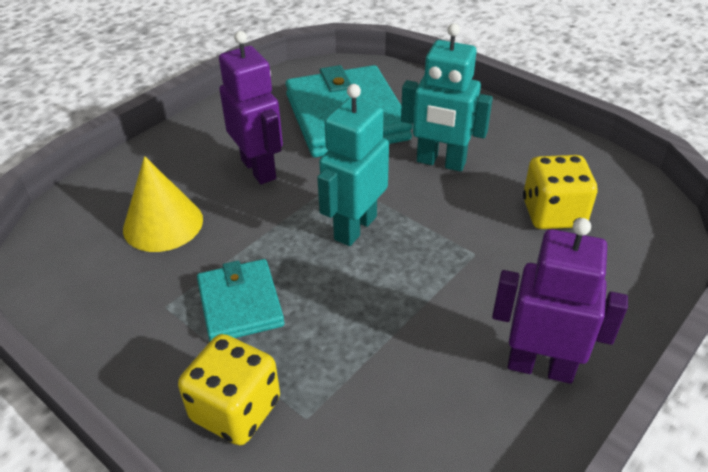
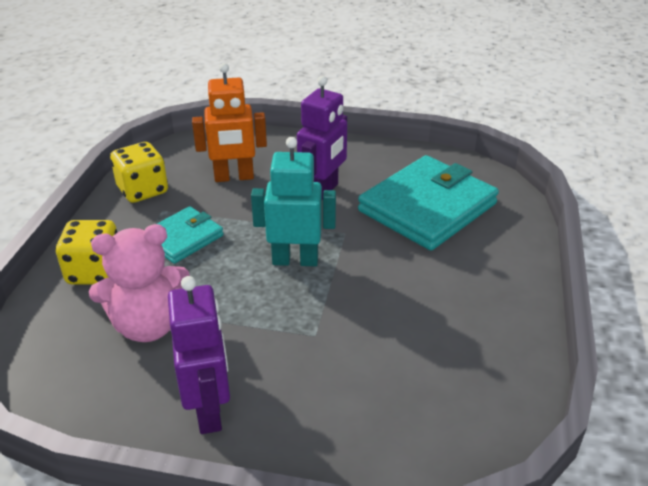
camera: 60 degrees right, 5 degrees down
yellow cone [123,156,203,252] -> orange robot [192,63,267,182]
turquoise robot [401,23,493,172] -> none
yellow dice [523,155,597,229] -> yellow dice moved to [110,142,168,203]
none -> pink teddy bear [89,224,190,342]

